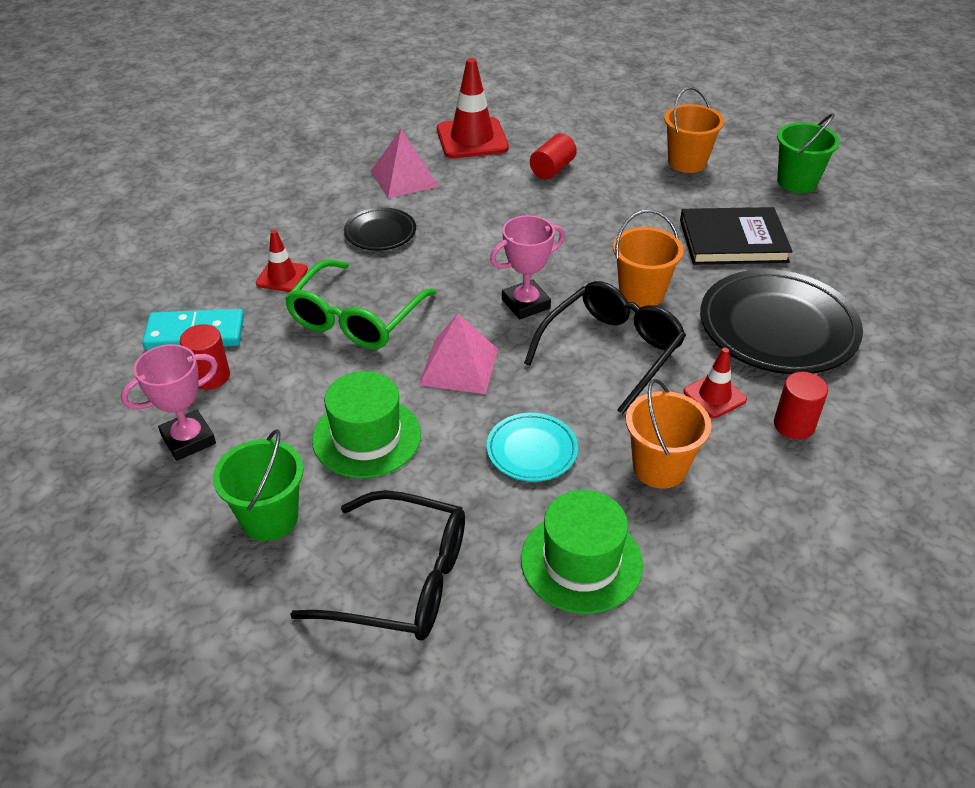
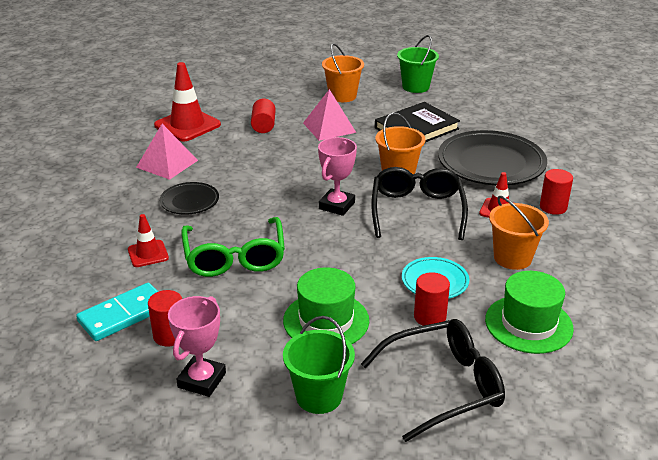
camera: 35 degrees left, 10 degrees down
pink pyramid [419,313,498,394] -> pink pyramid moved to [303,89,356,141]
none -> red cylinder [414,272,450,326]

